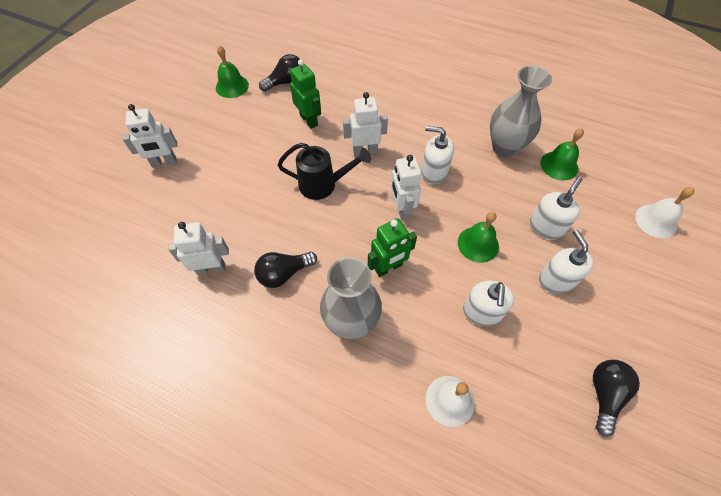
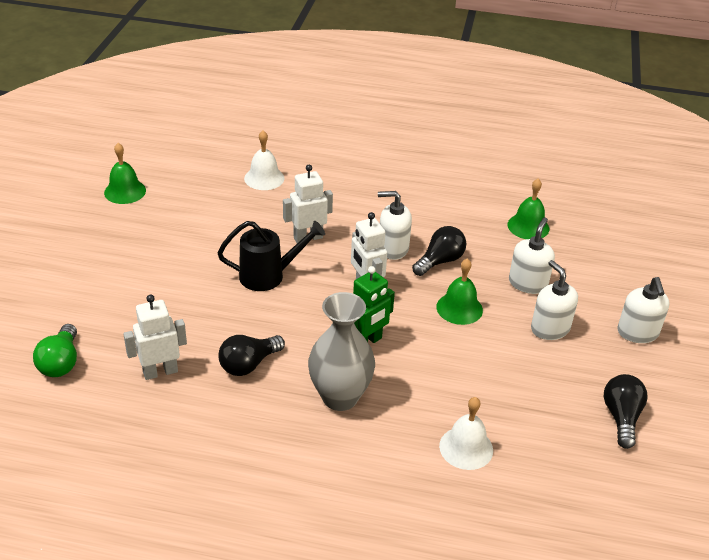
camera: 15 degrees left, 20 degrees down
white robot [123,104,178,168] -> none
black light bulb [259,54,301,92] -> black light bulb moved to [412,226,466,276]
green robot [290,60,321,129] -> none
white soap dispenser [463,281,514,326] -> white soap dispenser moved to [617,277,670,343]
grey vase [490,66,552,158] -> none
white bell [635,187,694,238] -> white bell moved to [244,131,284,190]
none -> green light bulb [33,324,77,377]

